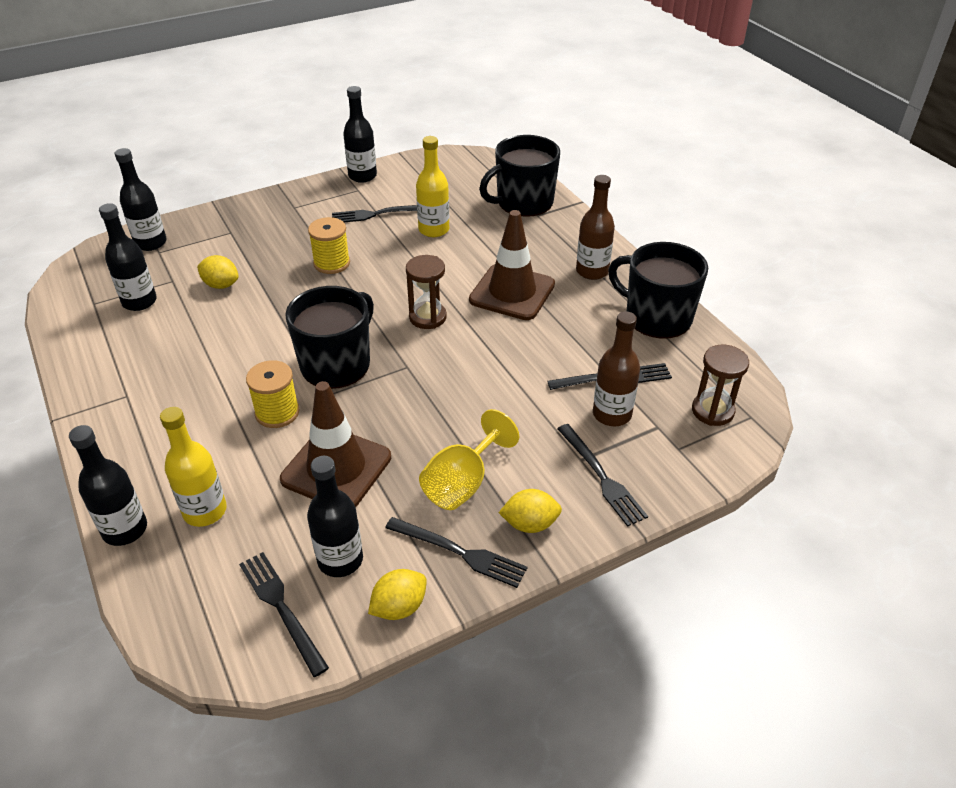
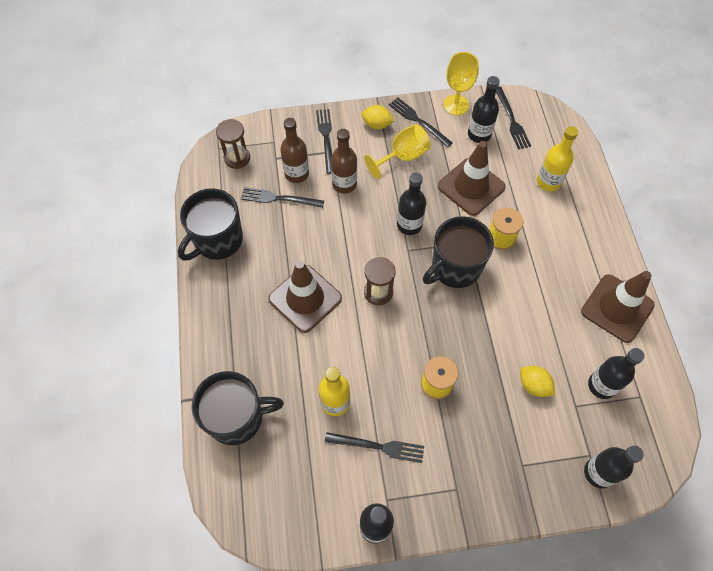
camera: 160 degrees left, 20 degrees up
black bottle [69,425,147,546] -> black bottle moved to [397,172,426,235]
yellow lemon [368,569,427,620] -> yellow goblet [443,52,479,115]
brown bottle [576,175,615,280] -> brown bottle moved to [331,129,357,194]
black mug [608,242,708,339] -> black mug turned 75 degrees clockwise [178,188,243,261]
none -> brown traffic cone [581,271,655,343]

